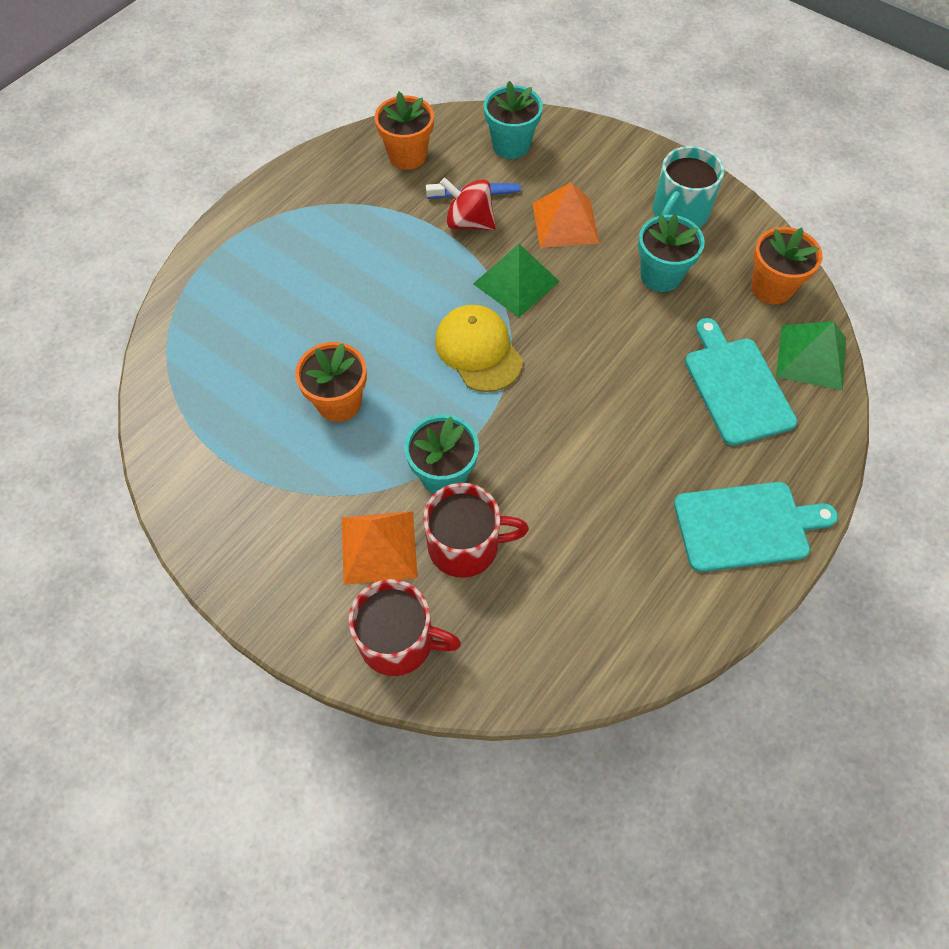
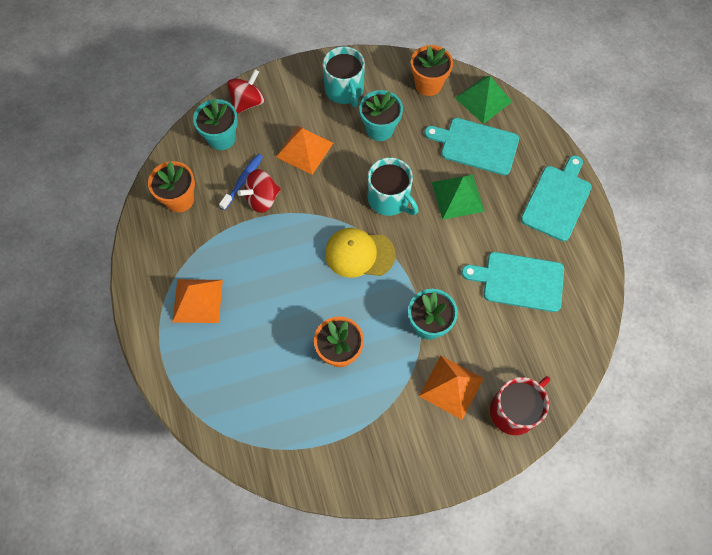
camera: 55 degrees left, 5 degrees up
red mug [423,483,529,578] -> none
green pyramid [473,244,560,317] -> green pyramid moved to [432,174,485,220]
none -> orange pyramid [172,279,223,323]
none -> red spinning top [227,69,264,114]
none -> turquoise mug [368,157,419,216]
none -> turquoise cutting board [462,252,564,312]

